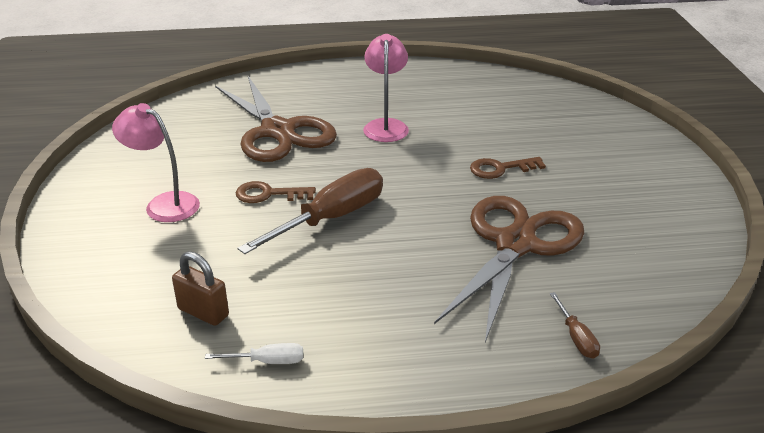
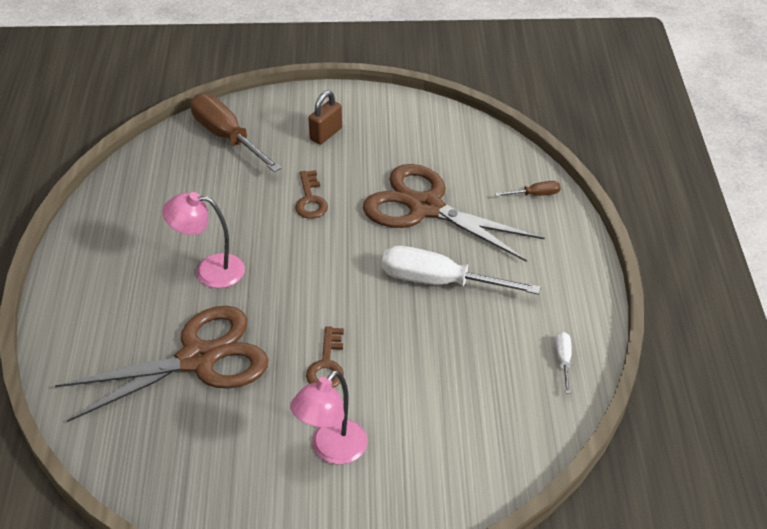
camera: 85 degrees left, 10 degrees up
brown padlock [172,251,229,326] -> brown padlock moved to [308,91,342,144]
brown screwdriver [237,168,383,254] -> brown screwdriver moved to [190,94,282,172]
none -> white screwdriver [382,246,541,295]

